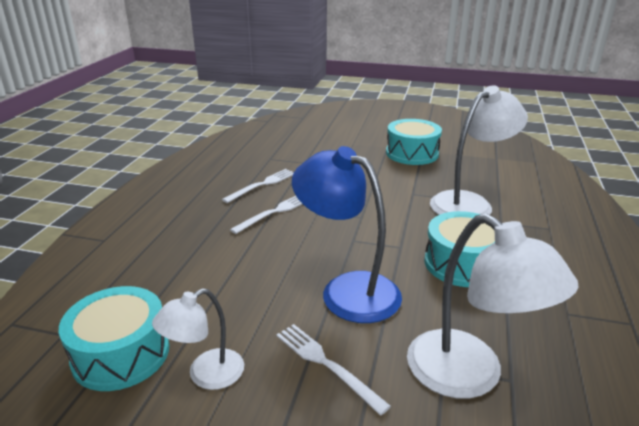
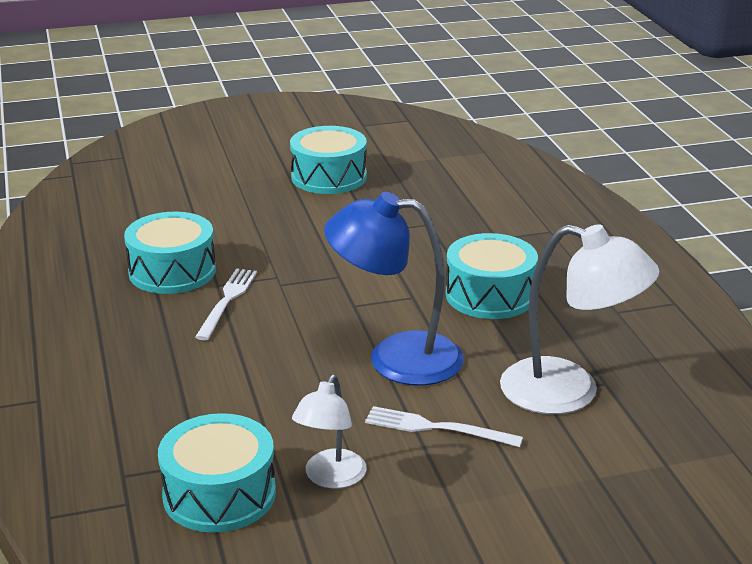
camera: 30 degrees left, 0 degrees up
white fork [222,169,294,203] -> turquoise drum [124,212,216,294]
white lamp [430,85,528,215] -> none

